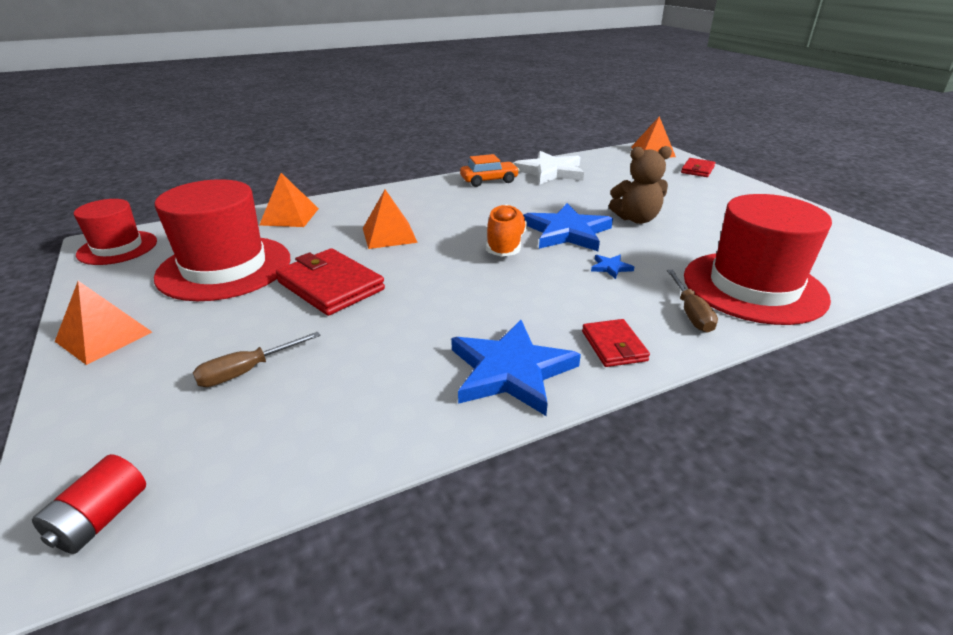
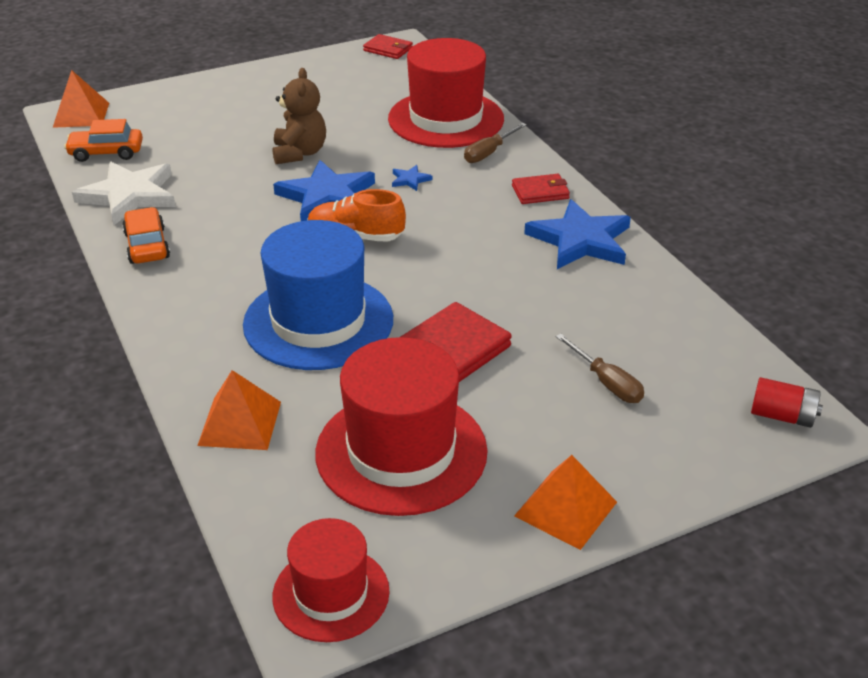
camera: 90 degrees left, 5 degrees up
orange pyramid [363,190,418,249] -> blue hat [243,220,393,370]
brown screwdriver [667,270,718,333] -> brown screwdriver turned 135 degrees clockwise [464,123,527,163]
red wallet [681,158,715,177] -> red wallet moved to [363,34,413,59]
none -> orange car [64,119,143,162]

